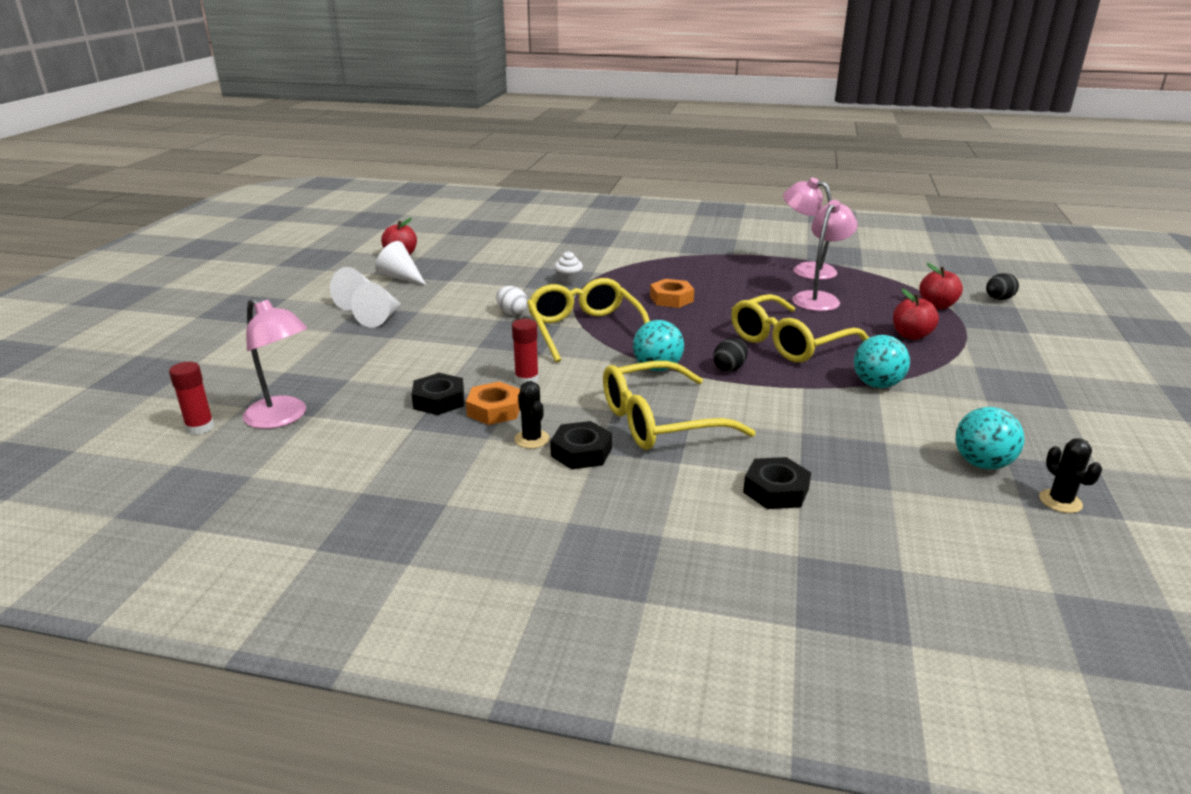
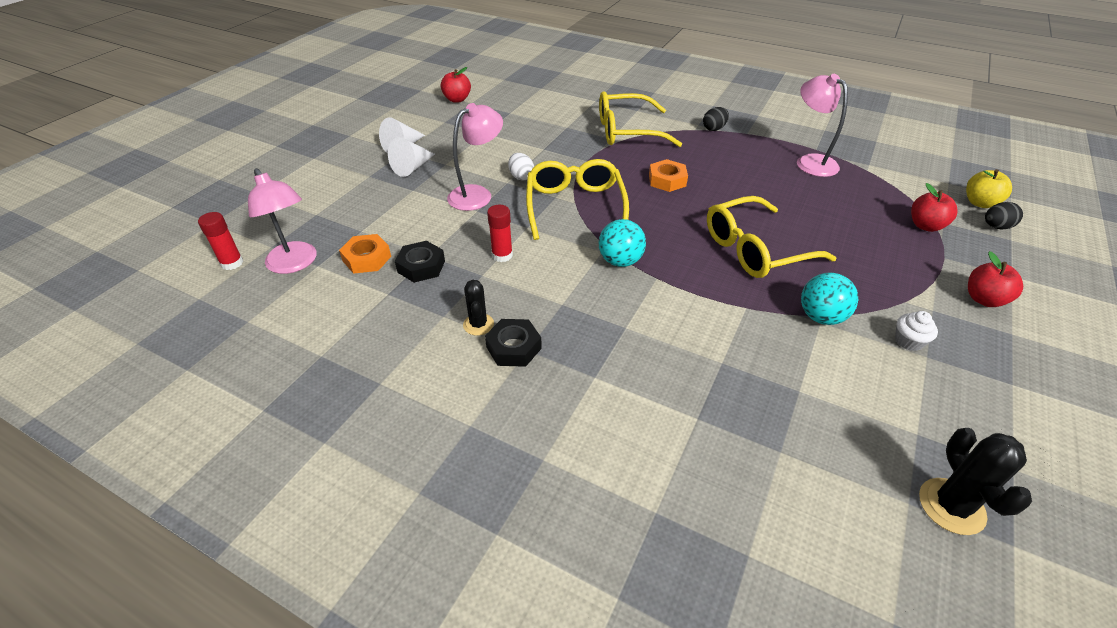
camera: 15 degrees right, 15 degrees up
white cone [375,241,426,285] -> none
orange nut [466,381,520,425] -> orange nut moved to [339,234,391,274]
white cupcake [554,251,583,285] -> white cupcake moved to [895,311,938,351]
yellow glasses [603,361,756,450] -> yellow glasses moved to [599,91,682,147]
black egg [713,338,748,372] -> black egg moved to [703,107,729,131]
black nut [743,457,811,509] -> none
pink lamp [792,200,857,311] -> pink lamp moved to [447,103,503,211]
red apple [893,289,939,340] -> red apple moved to [968,251,1023,307]
turquoise ball [956,407,1024,469] -> none
black cactus [1039,438,1102,513] -> black cactus [919,428,1032,535], size x1.53
none -> yellow apple [966,169,1012,208]

